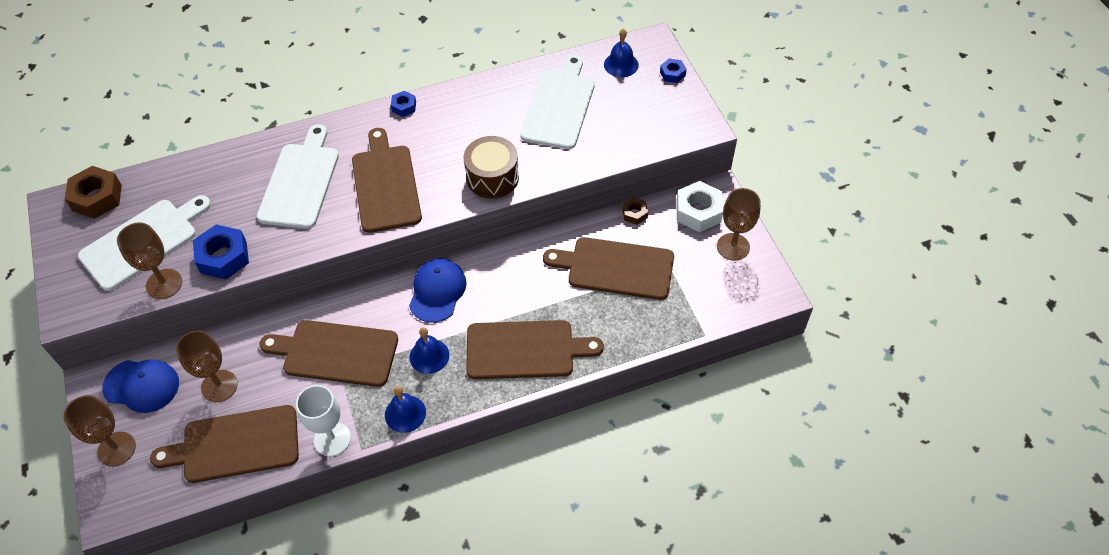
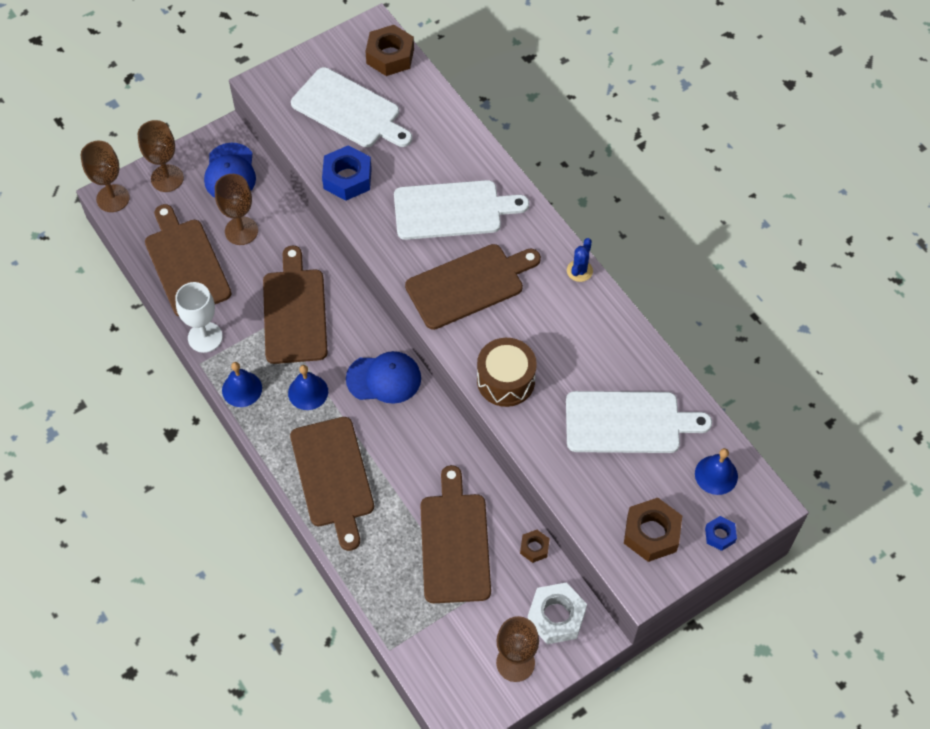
camera: 75 degrees right, 5 degrees up
brown goblet [117,222,182,299] -> brown goblet moved to [81,141,130,212]
blue nut [391,91,416,117] -> blue cactus [567,238,593,282]
none -> brown nut [624,497,682,562]

